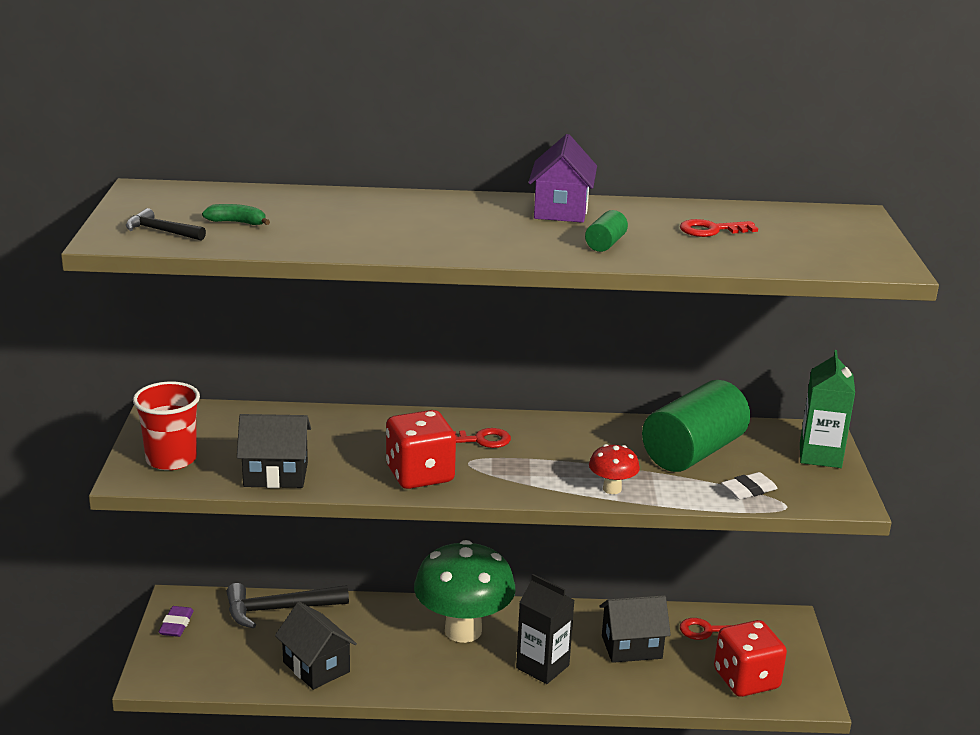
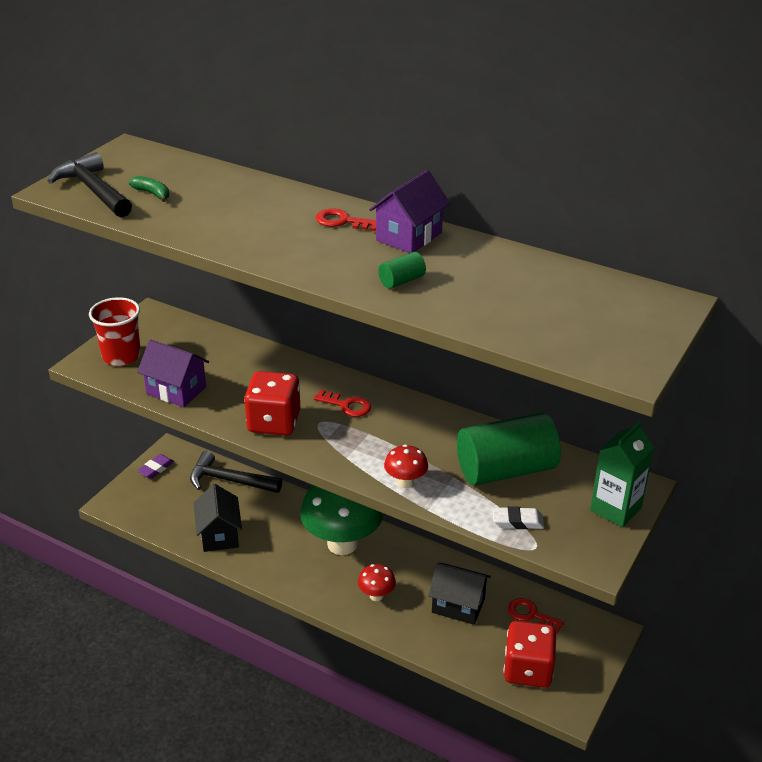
camera: 30 degrees right, 10 degrees up
black hammer [126,208,206,241] -> black hammer [48,152,132,218], size x1.79
black house [237,414,311,488] -> purple house [137,339,209,407]
black carton [516,574,574,684] -> red mushroom [358,564,396,601]
red key [680,219,758,237] -> red key moved to [316,208,376,231]

